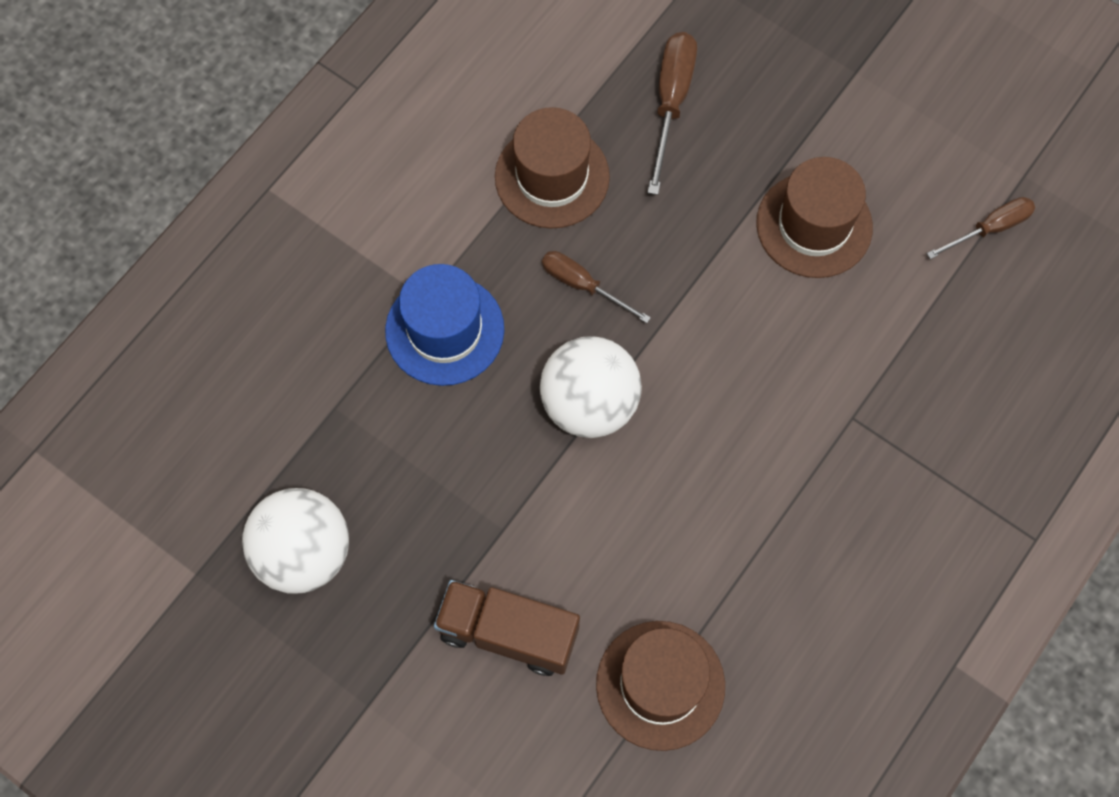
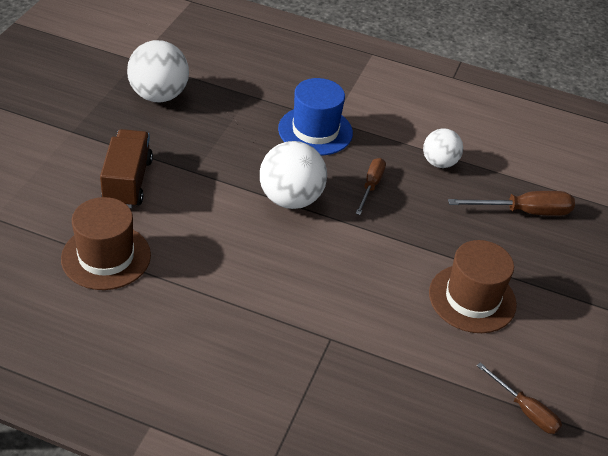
camera: 70 degrees right, 25 degrees down
brown hat [495,107,610,228] -> white ball [423,128,463,168]

